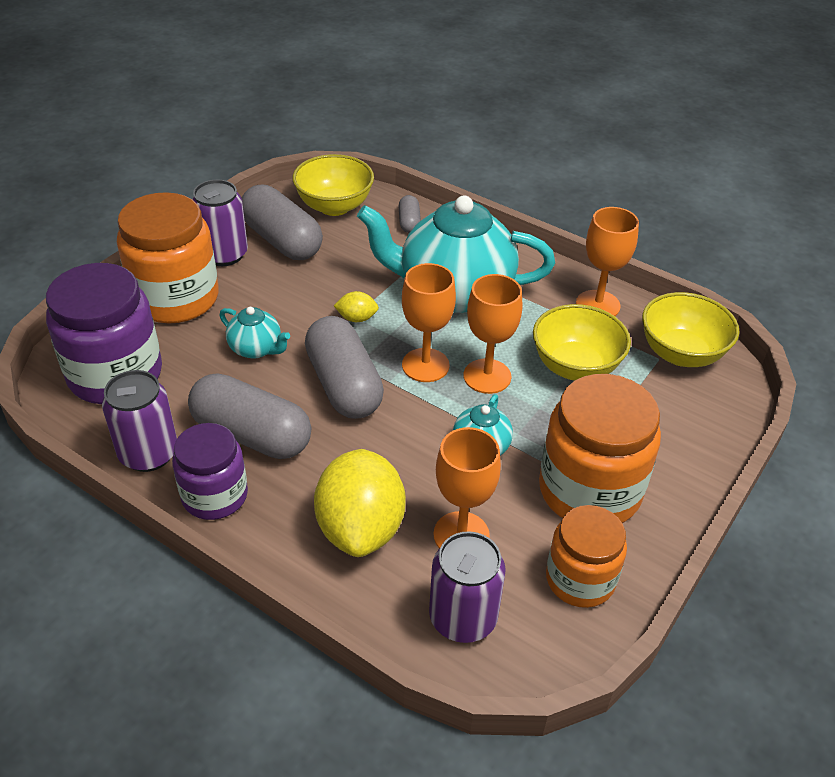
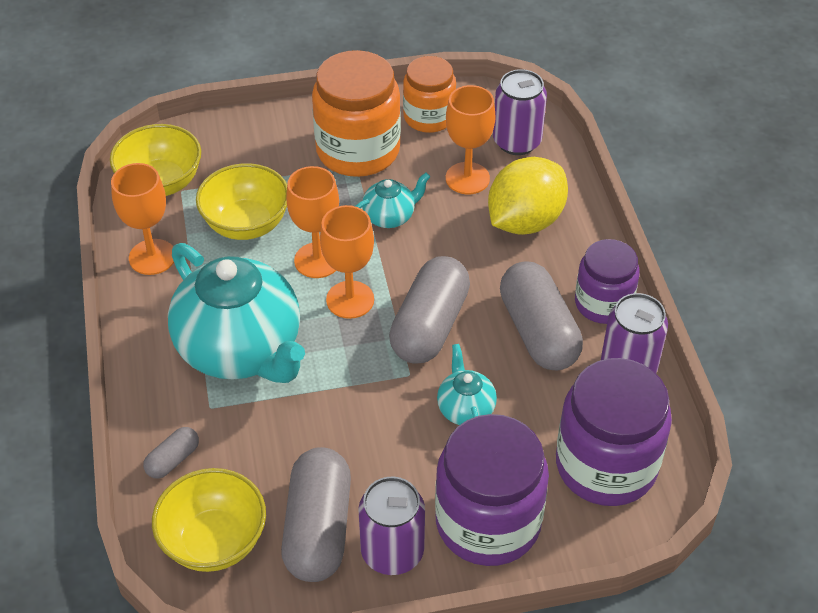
camera: 135 degrees left, 5 degrees up
orange jar [117,192,219,324] -> purple jar [435,414,549,566]
yellow lemon [334,291,379,322] -> none

